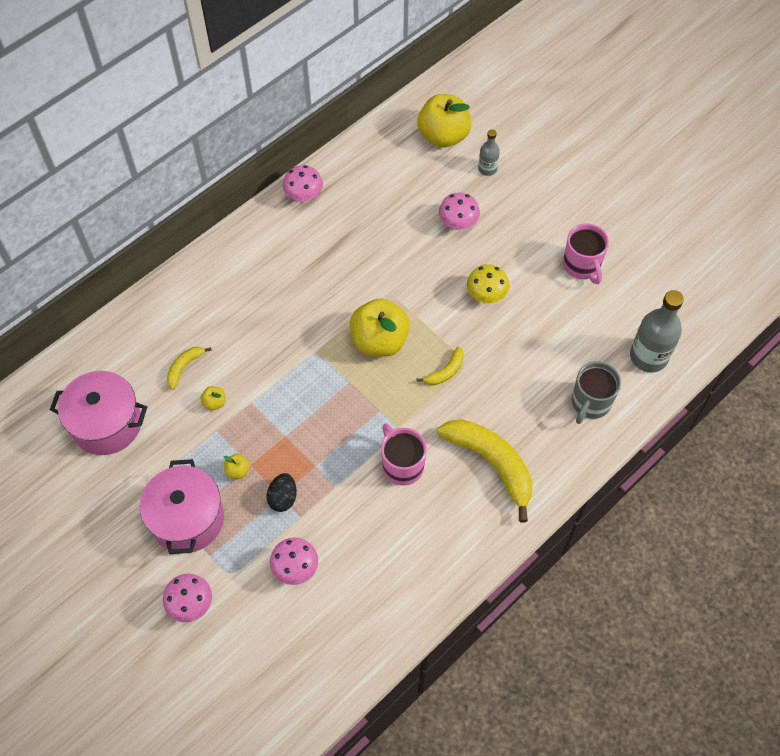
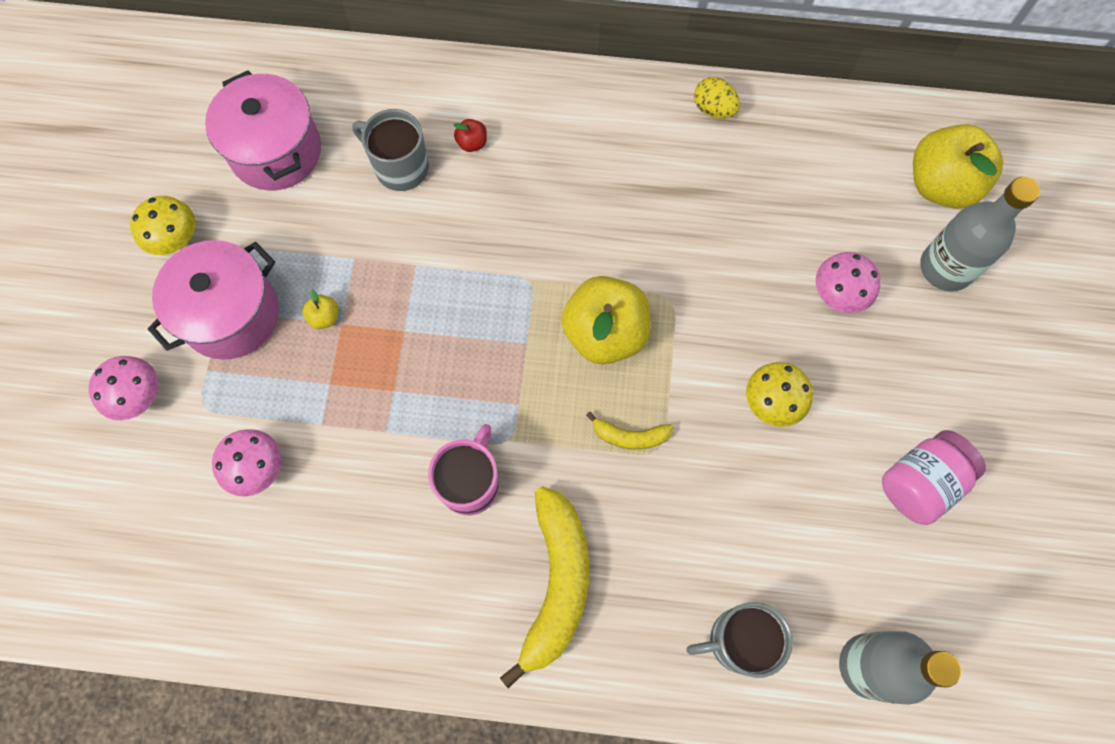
camera: 50 degrees right, 10 degrees up
yellow banana [167,347,212,390] -> grey mug [352,109,429,191]
yellow apple [200,386,225,410] -> none
black egg [267,473,297,512] -> none
pink mushroom [283,165,323,203] -> yellow egg [694,77,740,119]
grey bottle [478,129,500,176] -> grey bottle [920,177,1040,292], size x1.85
pink mug [563,223,609,284] -> pink jar [882,430,986,525]
none -> yellow mushroom [130,196,196,255]
none -> red apple [454,119,487,152]

